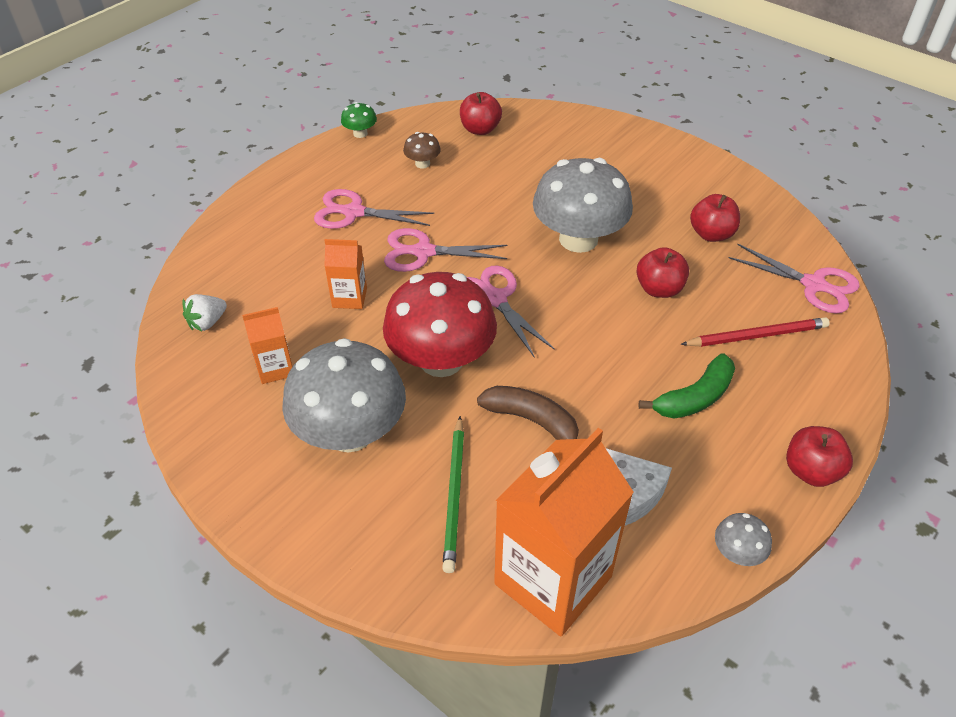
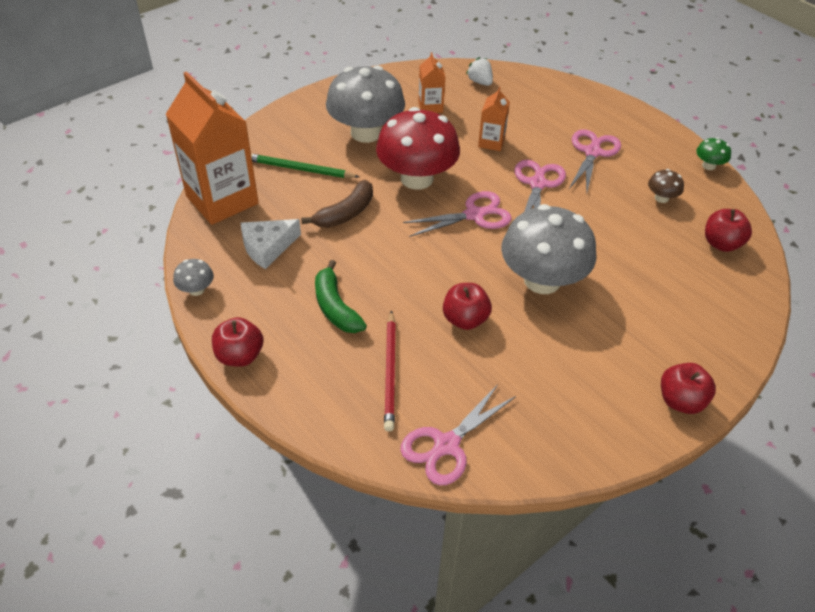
camera: 100 degrees right, 0 degrees up
red apple [690,194,740,242] -> red apple moved to [661,363,716,414]

